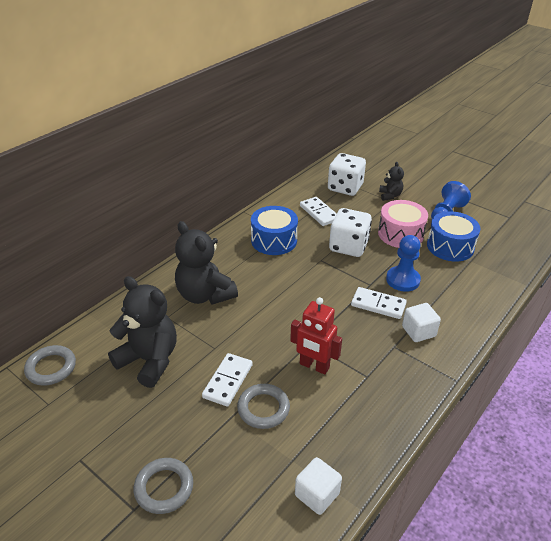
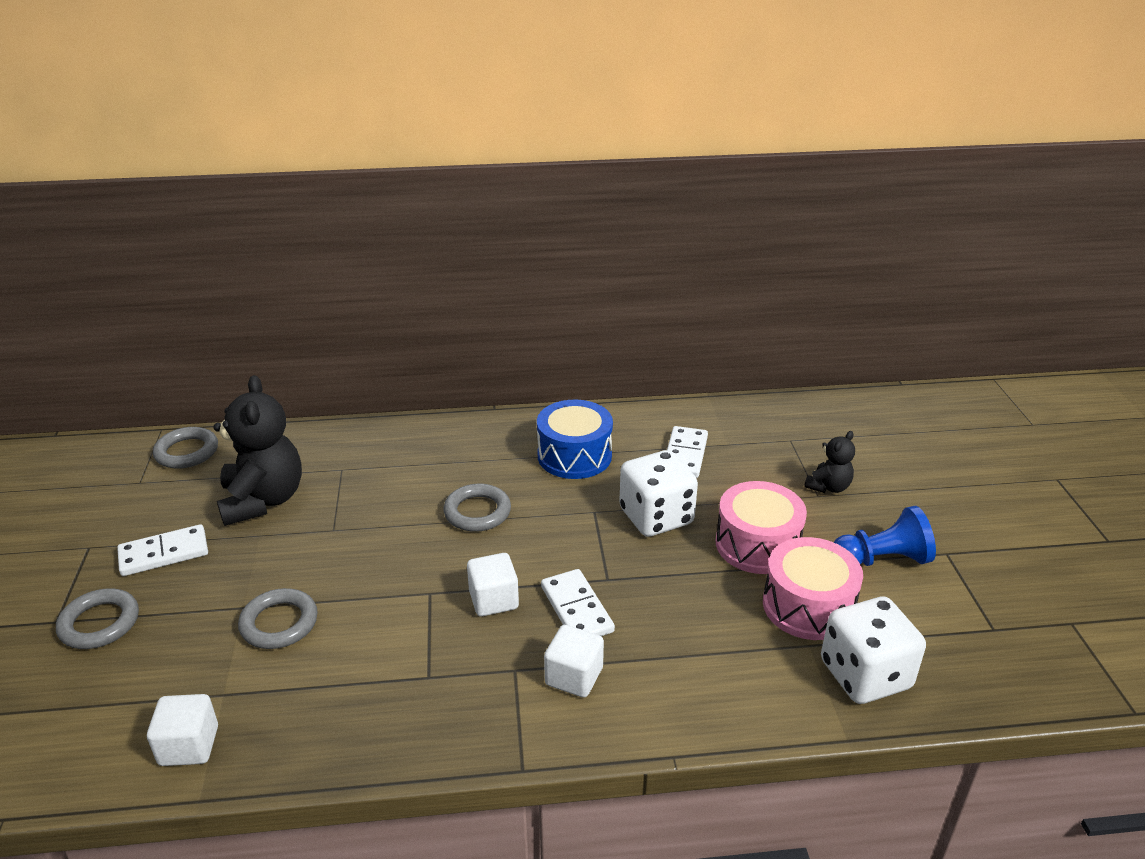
camera: 45 degrees right, 5 degrees down
black teddy bear [175,221,238,305] -> none
white domino [202,353,253,407] -> white domino moved to [117,524,208,576]
red robot [290,297,342,375] -> none
white dice [328,153,366,196] -> white dice moved to [821,597,926,704]
blue pawn [386,235,421,292] -> none
blue drum [427,211,481,262] -> pink drum [763,537,863,640]
none -> grey ring [443,484,511,532]
none -> white cube [467,553,519,616]

